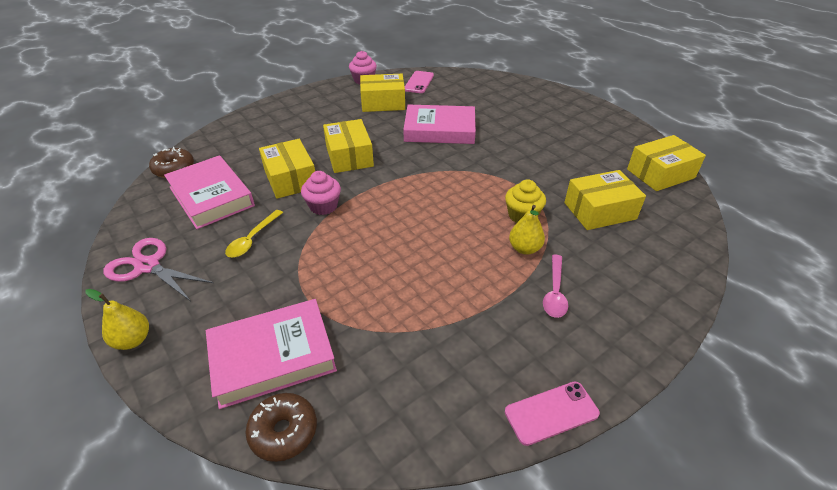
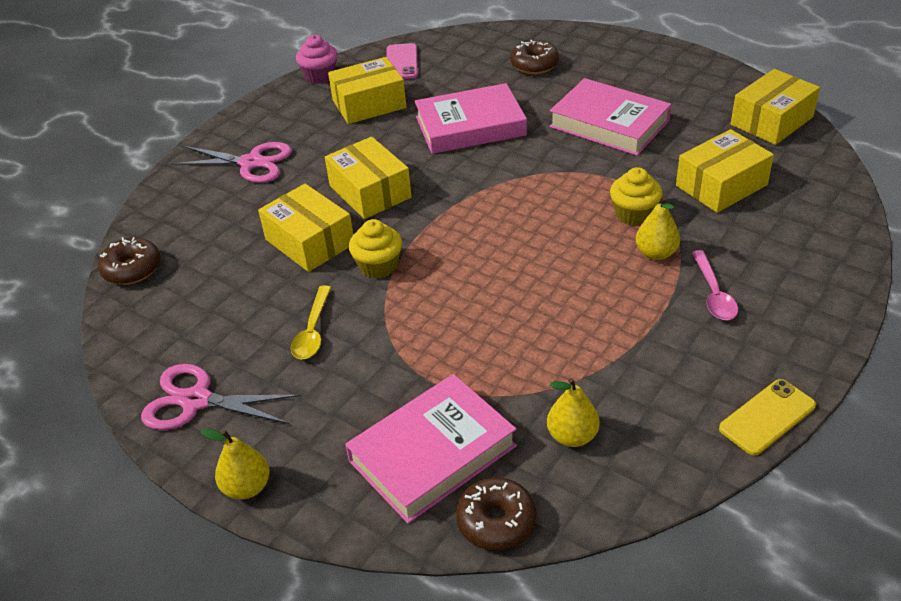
camera: 15 degrees left, 0 degrees up
pink book [164,155,255,229] -> pink book moved to [549,78,671,156]
pink cupcake [301,171,341,215] -> yellow cupcake [349,219,402,278]
pink phone [505,381,600,446] -> yellow phone [719,379,816,455]
none -> pink scissors [171,142,292,183]
none -> brown donut [510,40,559,74]
none -> yellow pear [547,378,600,447]

